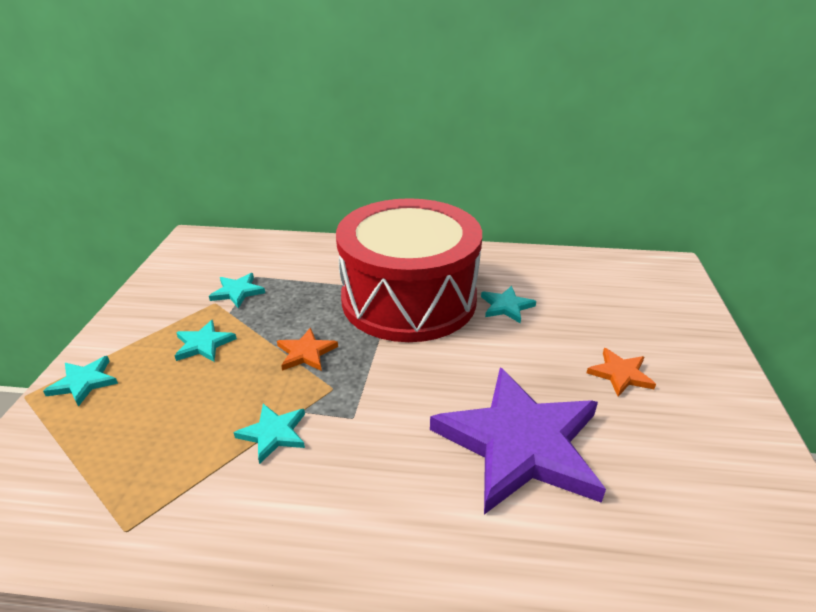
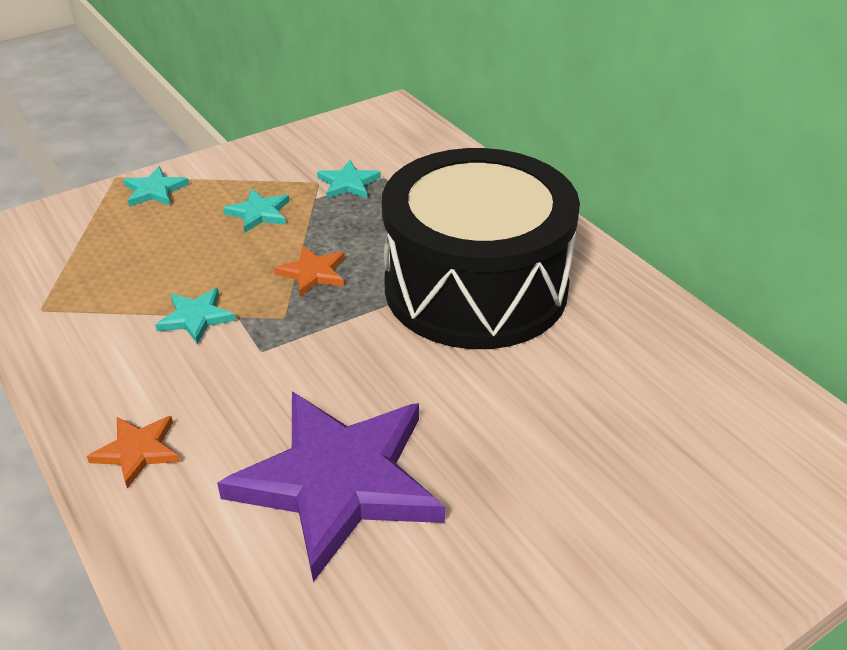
camera: 50 degrees right, 5 degrees up
red drum [336,198,482,342] -> black drum [382,148,580,349]
turquoise star [481,286,536,323] -> none
orange star [587,348,656,397] -> orange star moved to [87,416,180,489]

